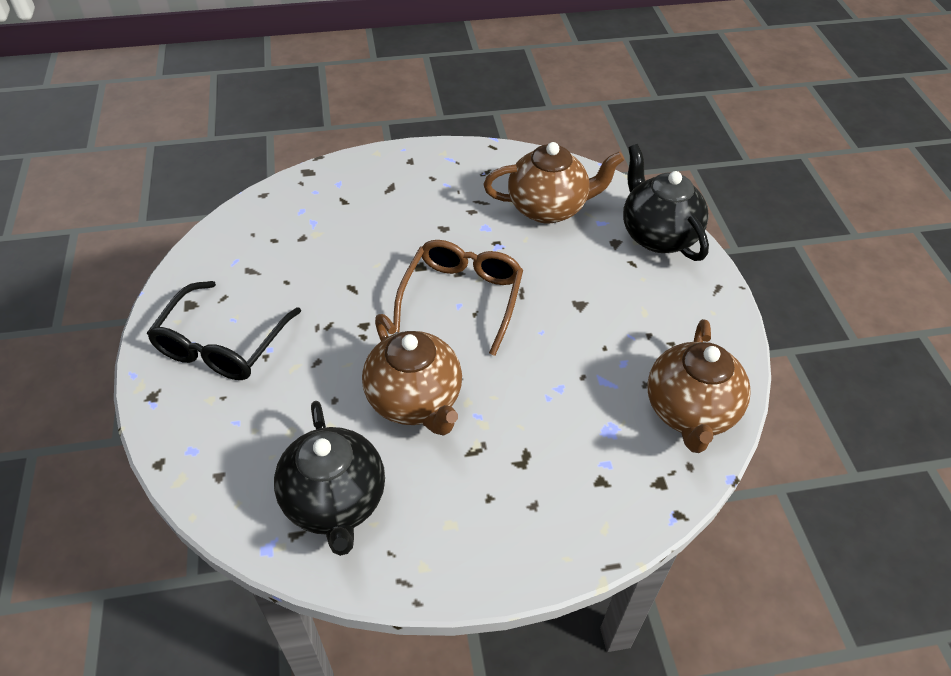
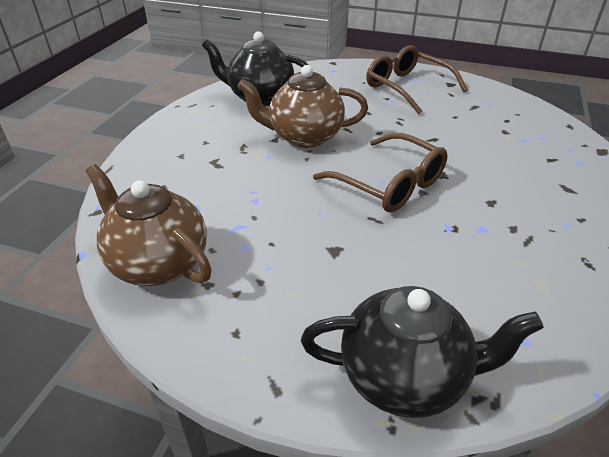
camera: 120 degrees right, 10 degrees down
black glasses [147,281,301,380] -> brown glasses [366,45,468,114]
brown teapot [484,142,624,224] -> none

